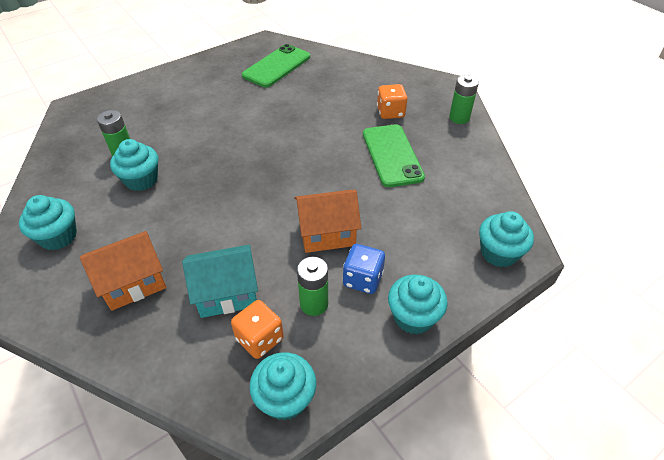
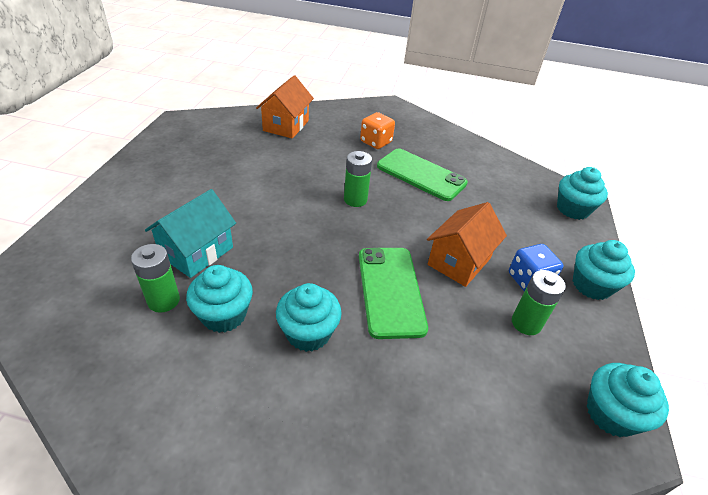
camera: 45 degrees left, 5 degrees down
turquoise cupcake [19,195,77,250] -> turquoise cupcake moved to [276,283,342,352]
orange house [80,231,166,311] -> orange house moved to [256,76,314,139]
turquoise house [182,245,258,318] -> turquoise house moved to [145,189,236,278]
orange dice [231,300,284,359] -> none
green phone [242,44,310,88] -> green phone moved to [359,248,428,339]
green battery [449,75,479,124] -> green battery moved to [344,151,372,207]

